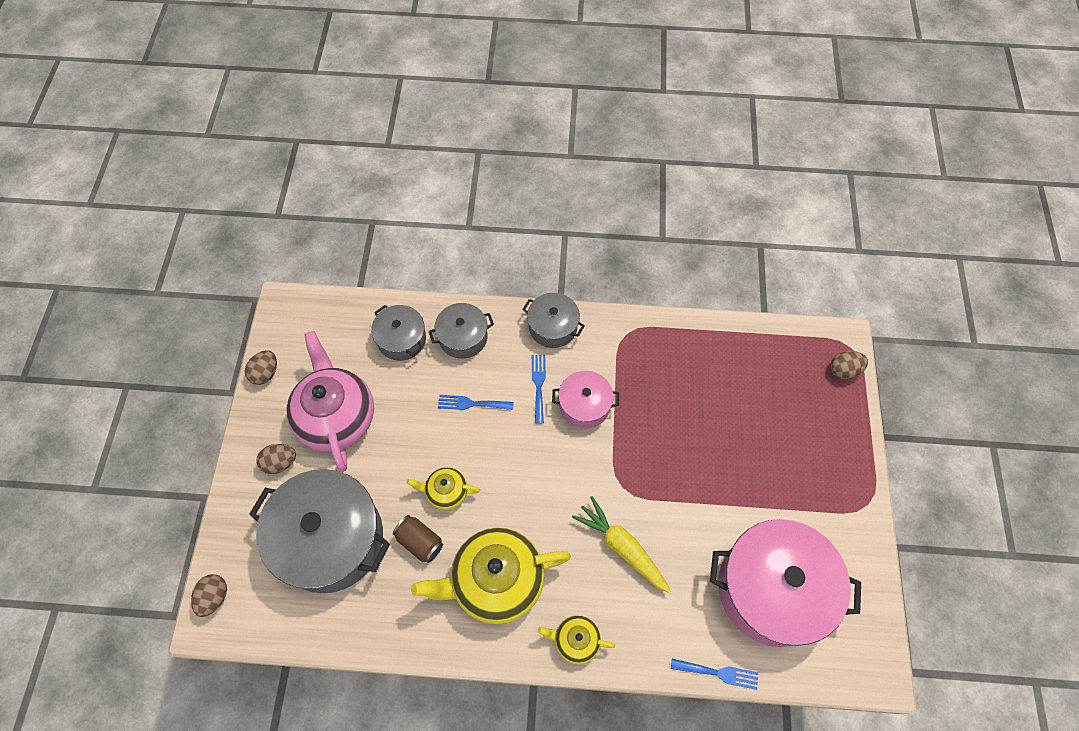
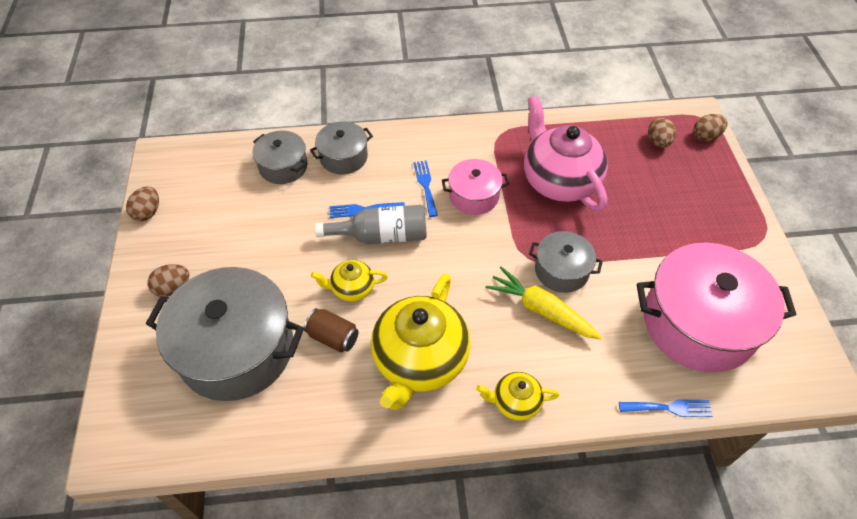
camera: 10 degrees left, 10 degrees down
brown egg [191,574,227,617] -> brown egg moved to [648,117,676,148]
pink teapot [286,331,374,472] -> pink teapot moved to [524,95,608,212]
yellow teapot [411,527,571,624] -> yellow teapot turned 45 degrees counterclockwise [371,274,470,410]
grey pot [523,293,585,348] -> grey pot moved to [529,231,603,293]
none -> grey bottle [315,205,427,244]

